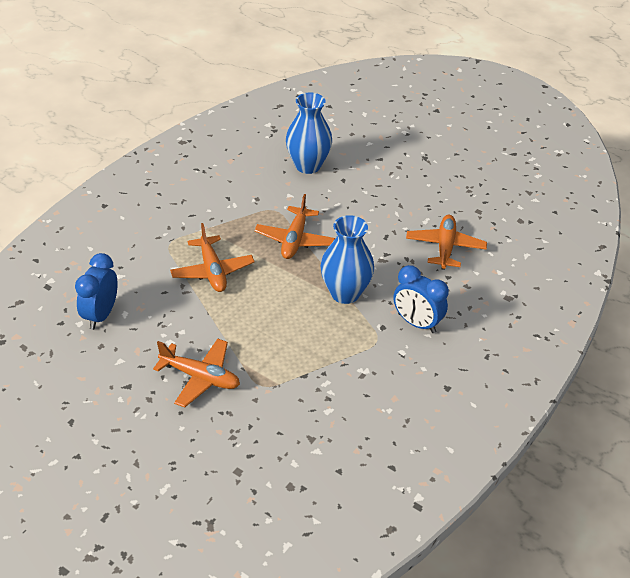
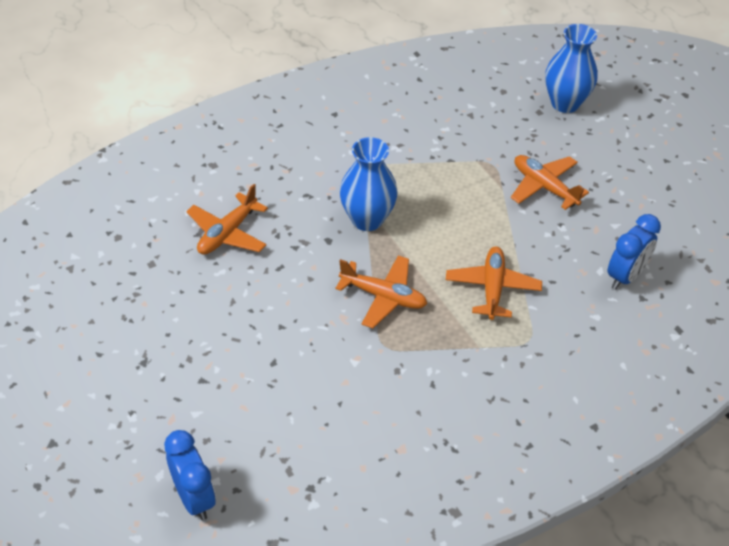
camera: 155 degrees left, 5 degrees up
orange plane [255,194,335,259] -> orange plane turned 75 degrees clockwise [335,255,427,329]
blue vase [286,93,332,174] -> blue vase moved to [545,24,598,113]
blue clock [393,265,449,333] -> blue clock moved to [164,430,216,520]

